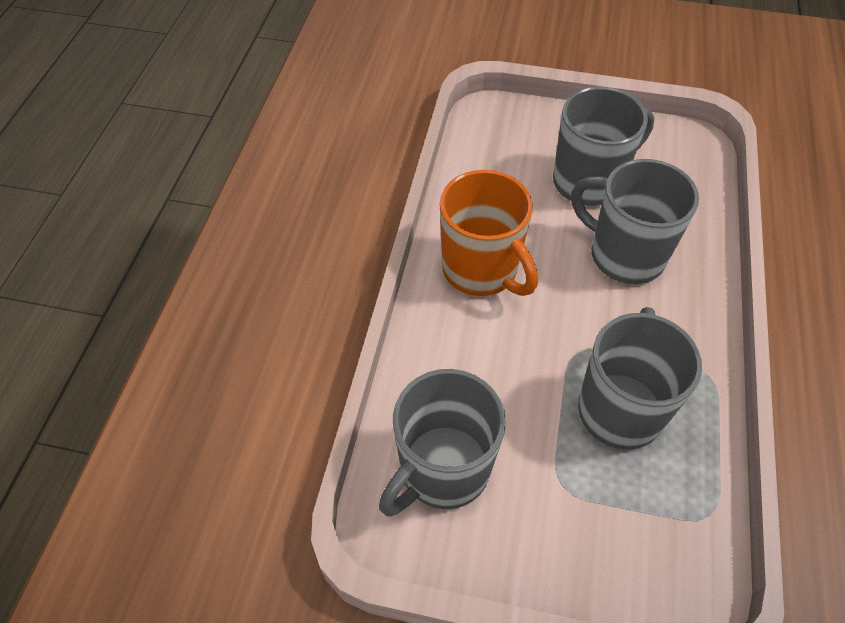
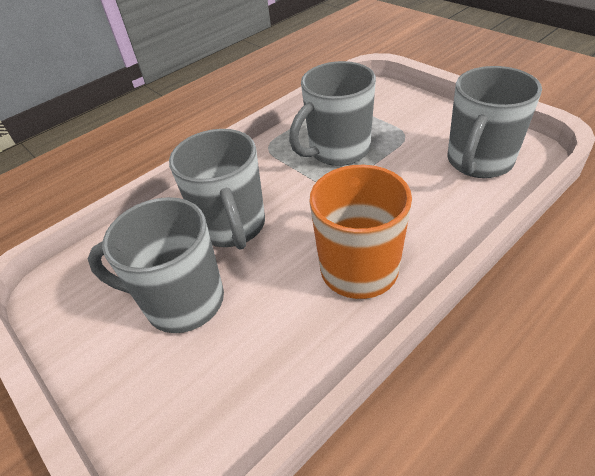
camera: 140 degrees left, 10 degrees down
grey mug [379,369,506,517] -> grey mug turned 135 degrees clockwise [448,66,542,178]

